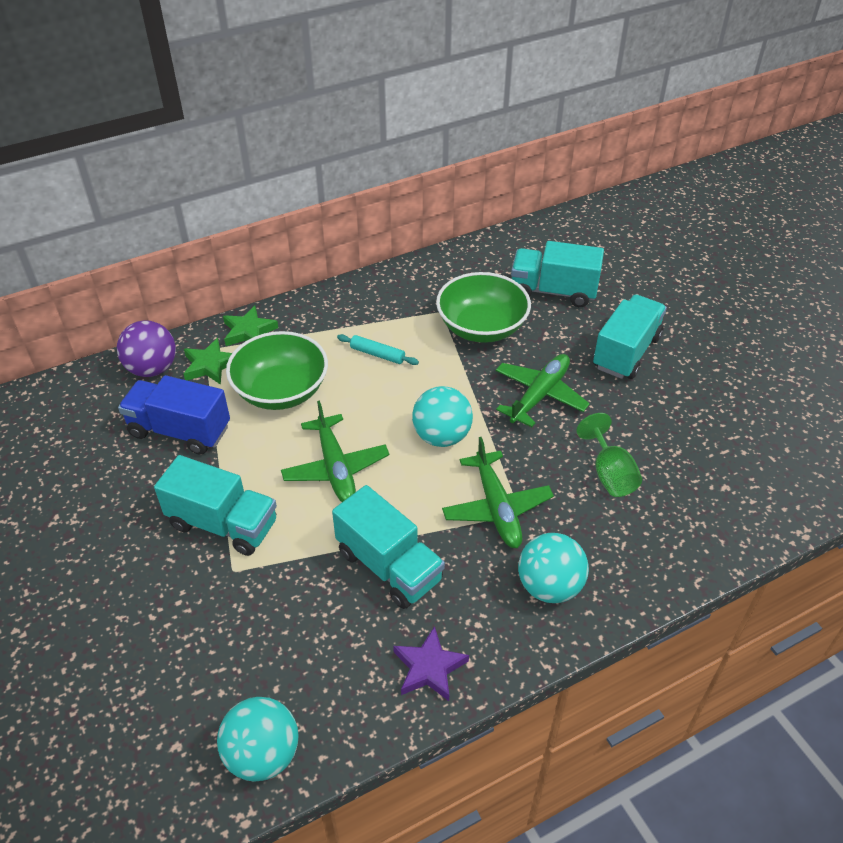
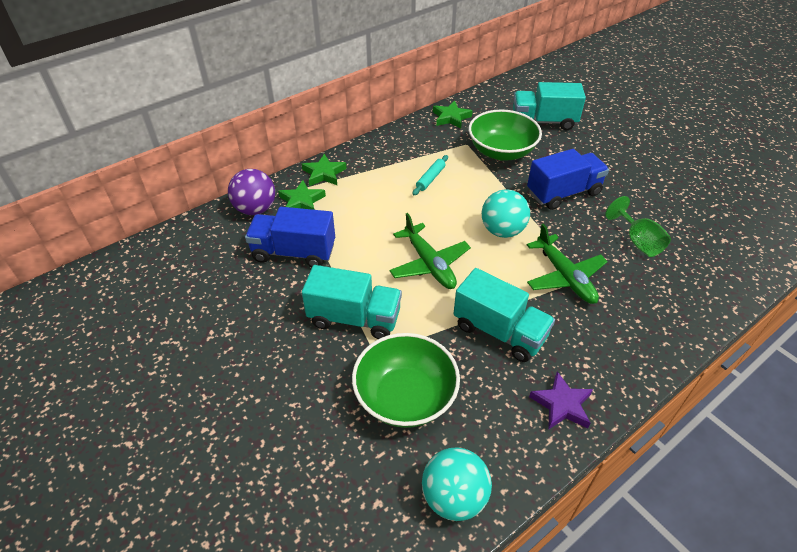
camera: 10 degrees left, 0 degrees up
green bowl [226,331,328,410] -> green bowl moved to [352,333,460,428]
turquoise rolling pin [337,334,419,365] -> turquoise rolling pin turned 75 degrees counterclockwise [413,155,448,195]
green plane [496,354,590,427] -> blue truck [527,149,609,210]
turquoise ball [518,533,589,603] -> none
turquoise truck [593,294,667,379] -> none
none -> green star [433,101,472,129]

